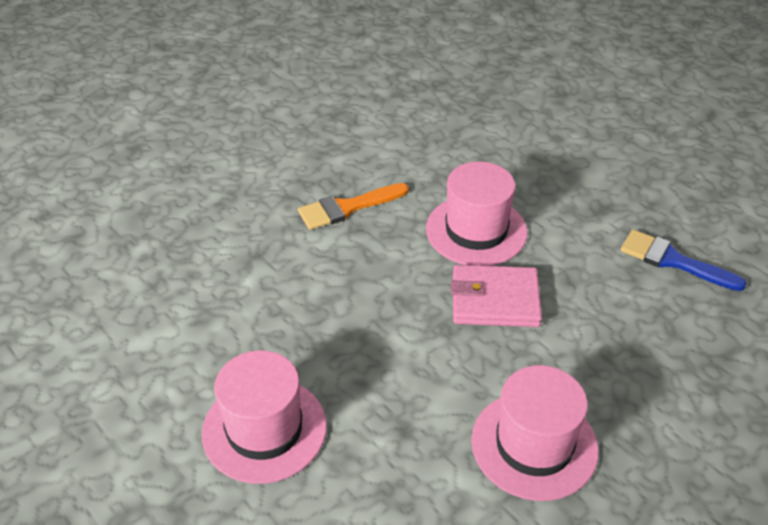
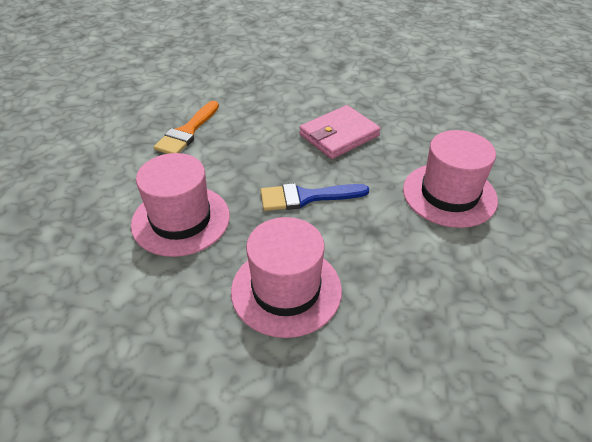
camera: 40 degrees left, 0 degrees up
pink hat [426,162,528,266] -> pink hat moved to [131,153,230,257]
blue brush [621,230,747,291] -> blue brush moved to [261,183,369,211]

